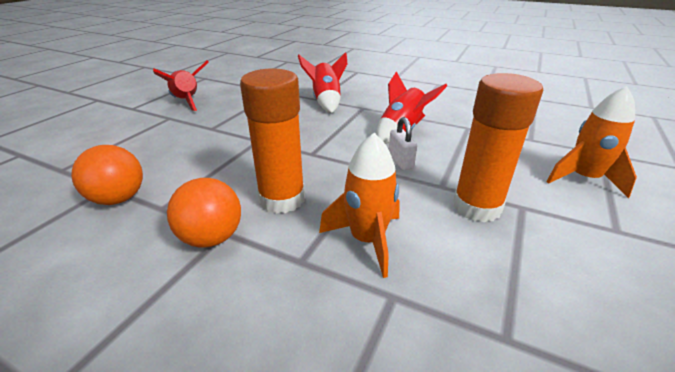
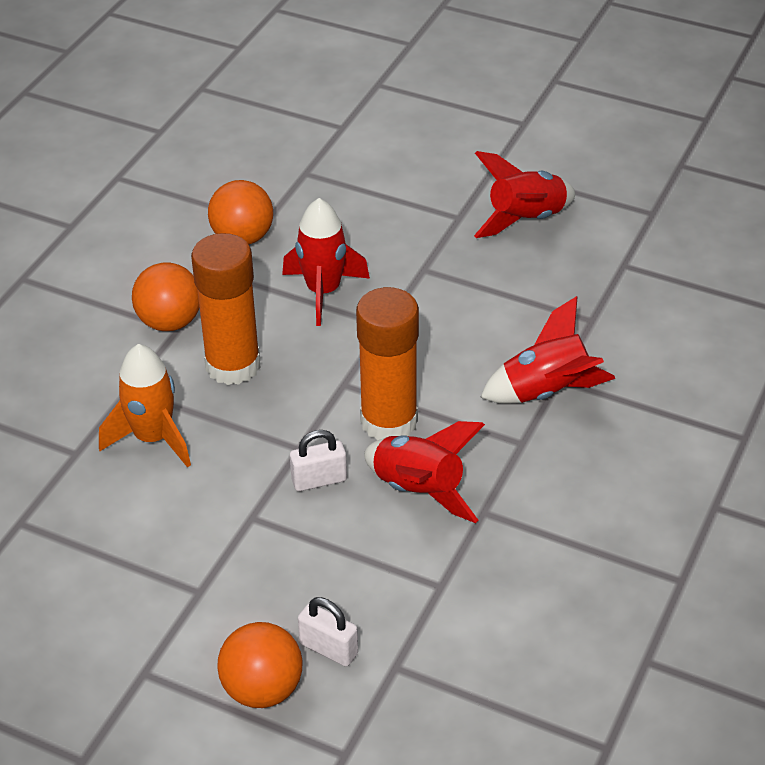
camera: 90 degrees right, 10 degrees up
orange glue stick [453,73,543,223] -> orange glue stick moved to [356,287,419,440]
orange rocket [546,86,637,198] -> orange ball [217,622,303,708]
none -> red rocket [282,198,370,326]
none -> white padlock [298,597,358,667]

